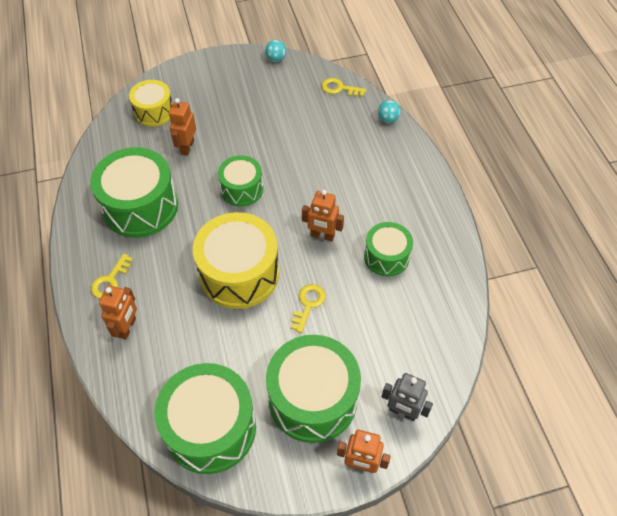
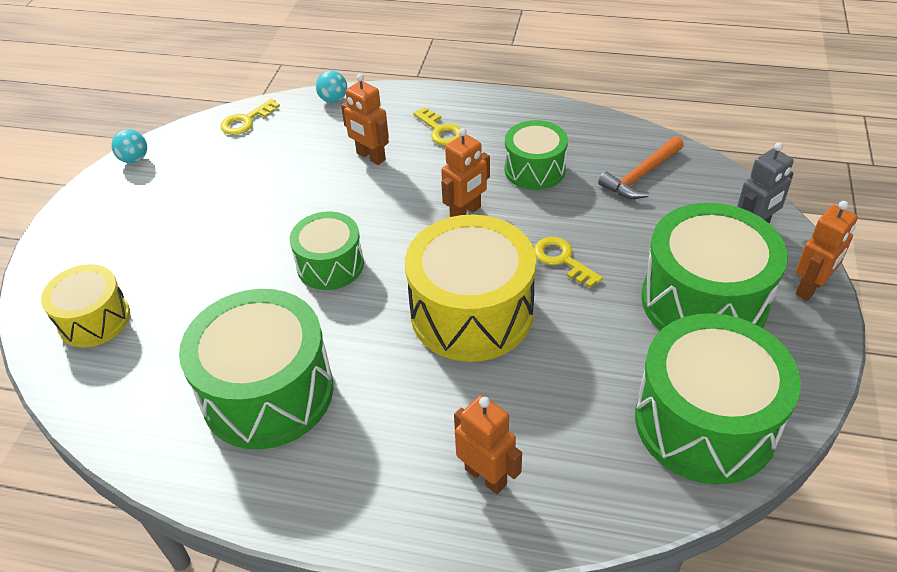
camera: 60 degrees left, 10 degrees down
yellow key [91,254,133,299] -> yellow key moved to [413,107,461,146]
orange robot [169,98,196,156] -> orange robot moved to [341,74,389,165]
none -> orange hammer [598,136,684,199]

